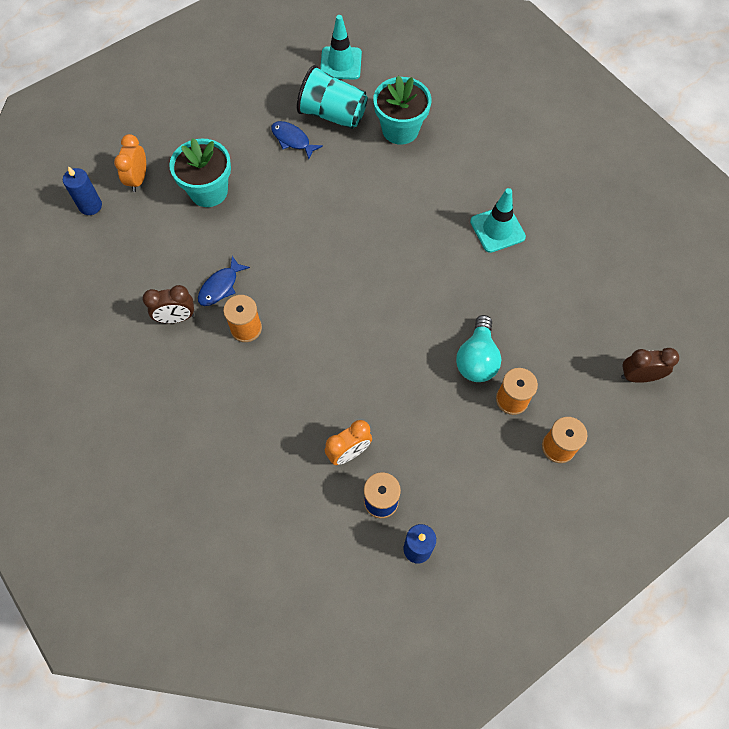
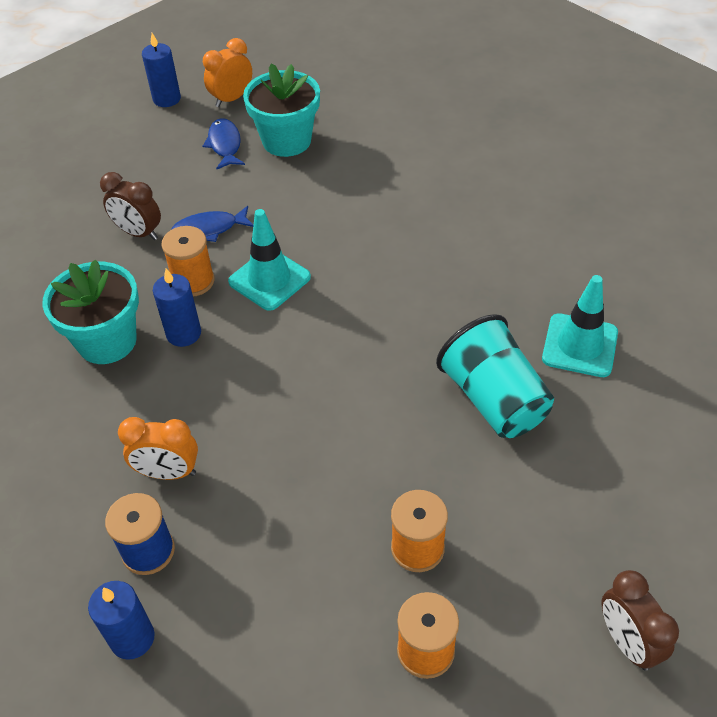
camera: 40 degrees right, 15 degrees down
blue fish [271,121,323,159] -> blue fish moved to [203,118,245,170]
turquoise cup [297,65,368,129] -> turquoise cup moved to [436,314,554,438]
turquoise traffic cone [320,15,362,80] -> turquoise traffic cone moved to [228,209,311,311]
turquoise flower pot [373,76,431,145] -> turquoise flower pot moved to [42,260,139,364]
turquoise light bulb [456,315,501,382] -> none
brown clock [621,348,679,383] -> brown clock turned 150 degrees counterclockwise [602,570,679,671]
none -> blue candle [153,268,201,347]

